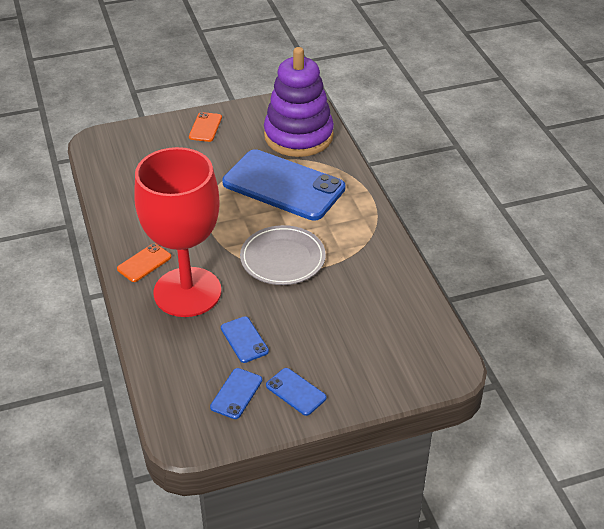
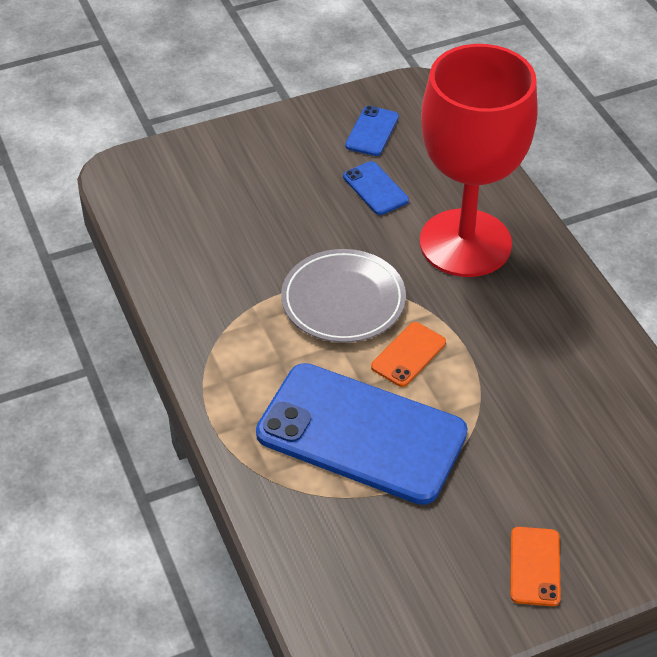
camera: 175 degrees right, 5 degrees up
orange phone [117,243,171,282] -> orange phone moved to [371,322,446,387]
purple stacking toy [264,47,334,157] -> none
blue phone [266,368,327,416] -> none

